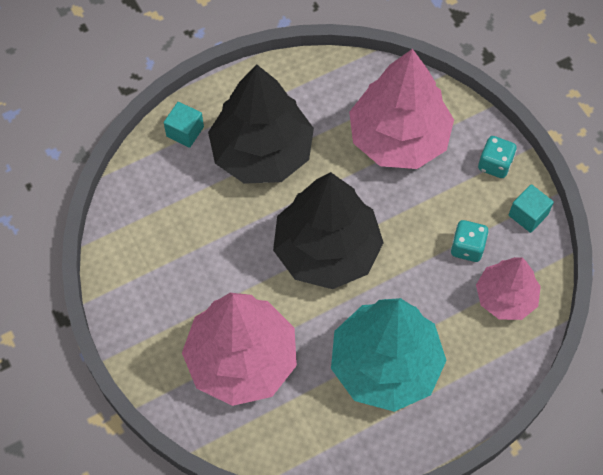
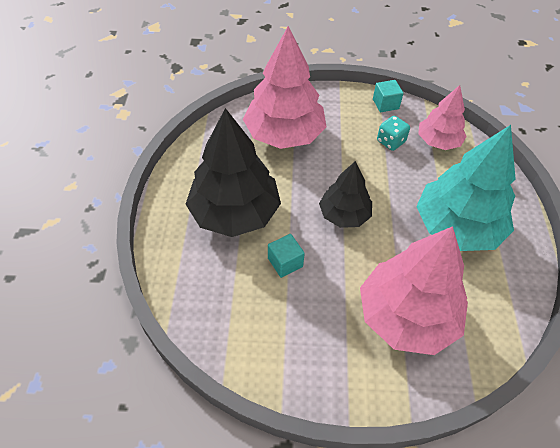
camera: 60 degrees left, 10 degrees down
turquoise cube [164,102,204,148] -> turquoise cube moved to [268,234,305,278]
black tree [273,172,384,289] -> black tree [319,161,372,228], size x0.58
turquoise dice [478,136,517,178] -> none

